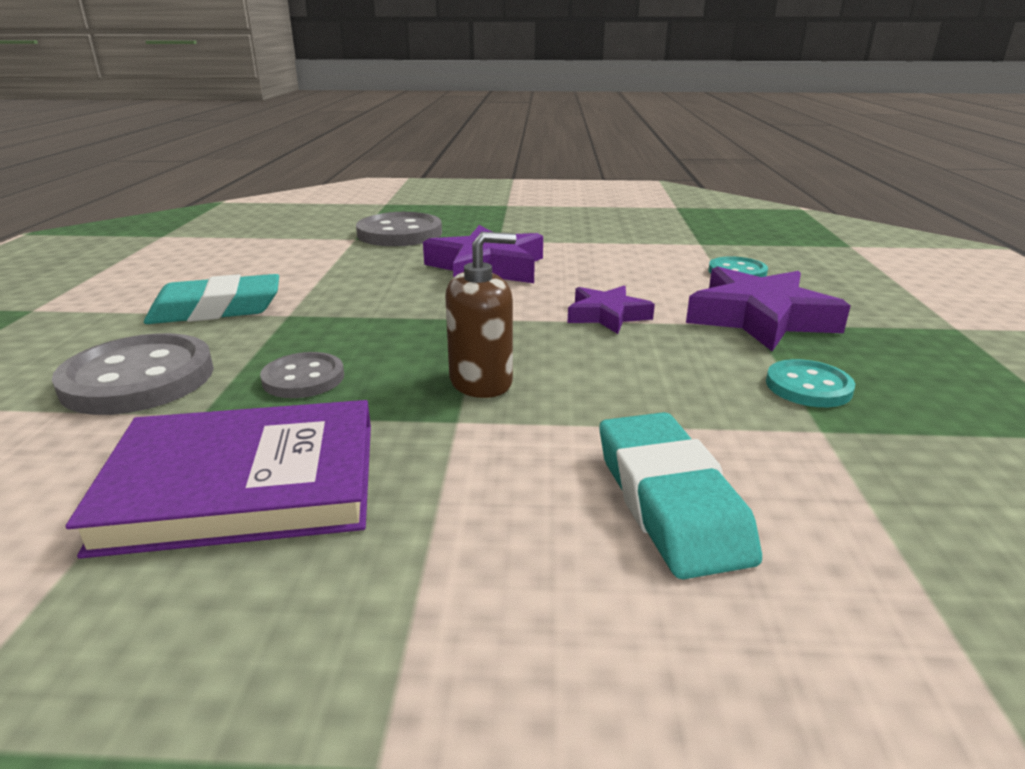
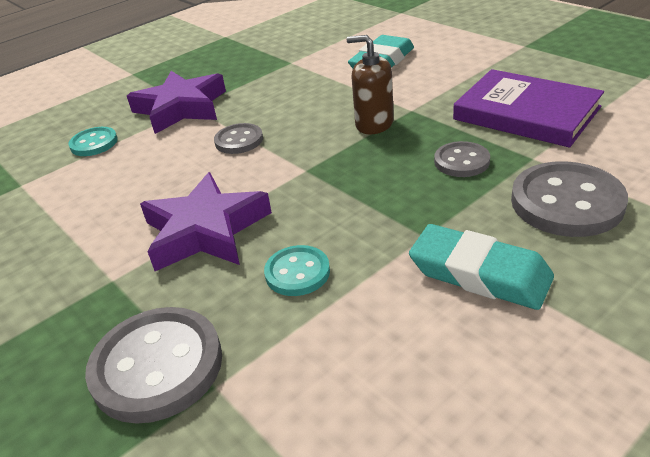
camera: 130 degrees left, 10 degrees up
purple star [568,285,655,334] -> grey button [214,123,263,154]
turquoise button [766,359,855,407] -> turquoise button moved to [264,245,330,296]

